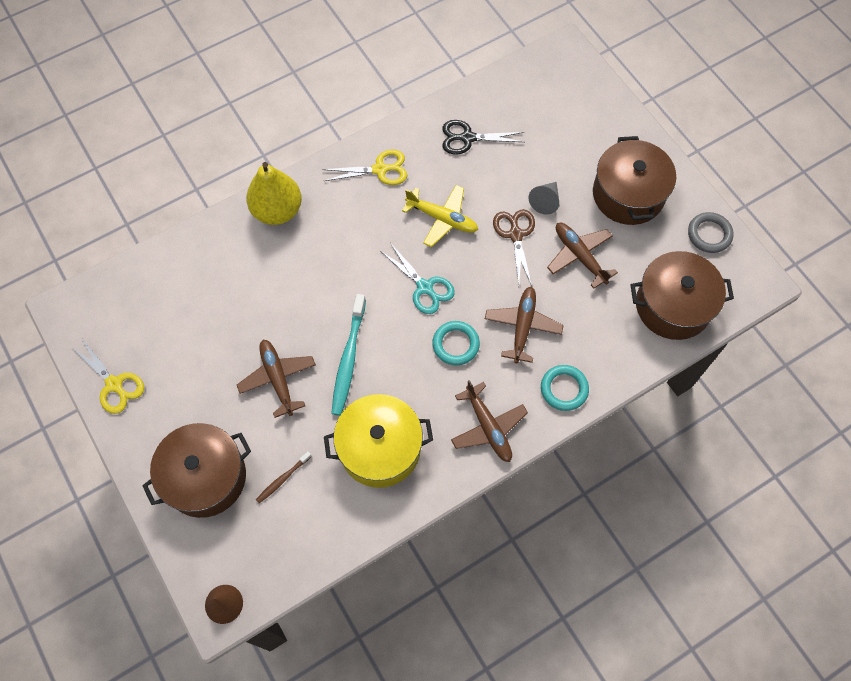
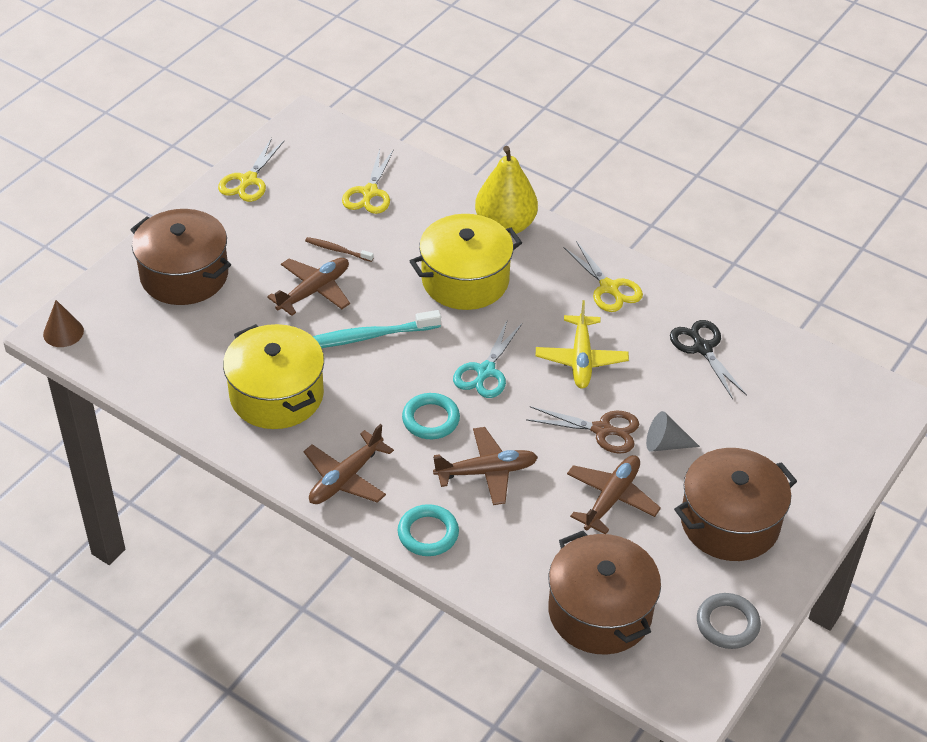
camera: 65 degrees right, 20 degrees down
brown toothbrush [256,451,312,503] -> brown toothbrush moved to [305,237,374,262]
brown scissors [493,209,535,286] -> brown scissors turned 45 degrees clockwise [526,406,639,454]
none -> yellow scissors [342,149,394,214]
none -> yellow pot [410,214,522,310]

